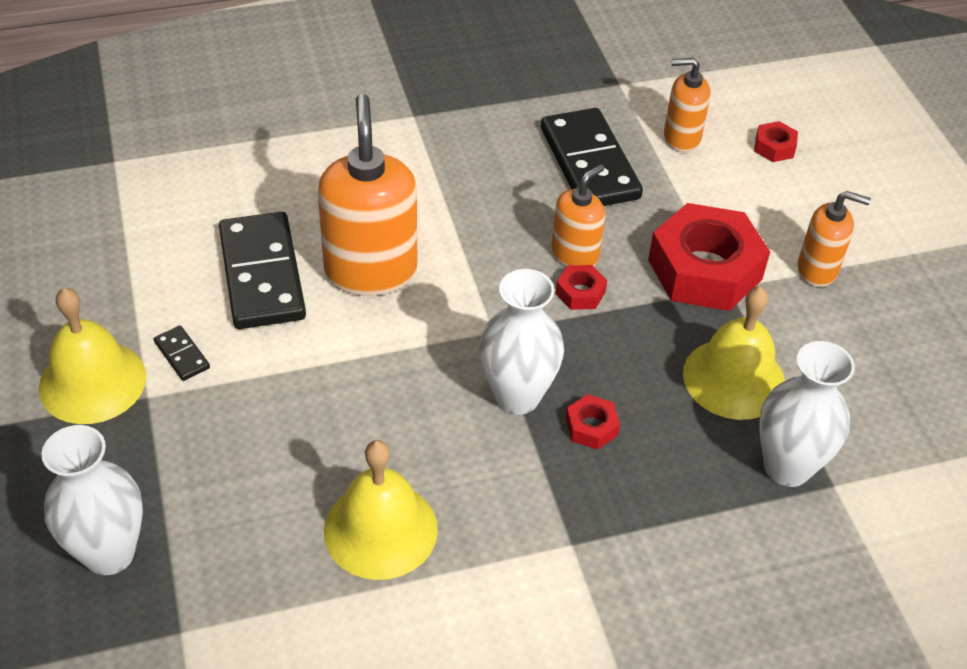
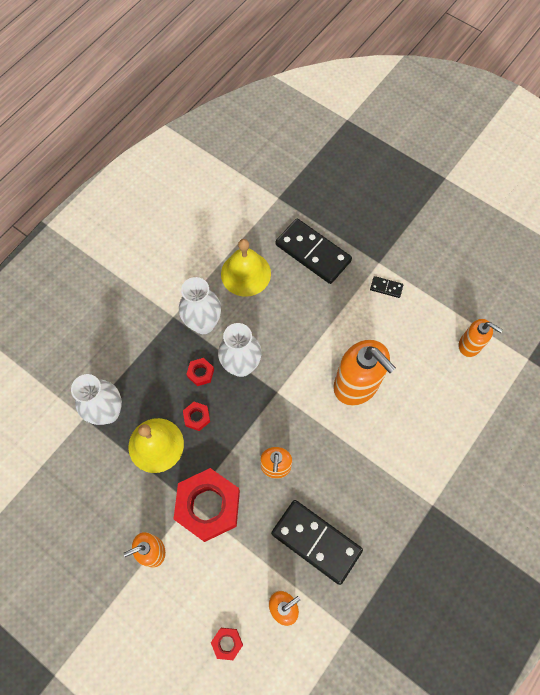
camera: 145 degrees right, 20 degrees up
yellow bell [38,288,146,424] -> none
white vase [41,425,143,575] -> white vase moved to [179,277,221,334]
black domino [219,212,306,329] -> black domino moved to [276,219,352,284]
red nut [555,265,607,310] -> red nut moved to [183,402,210,431]
none -> orange soap dispenser [459,319,503,357]

